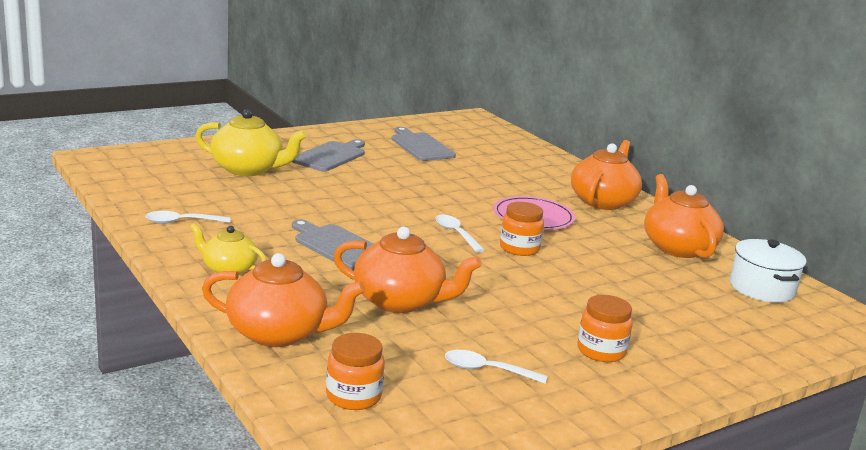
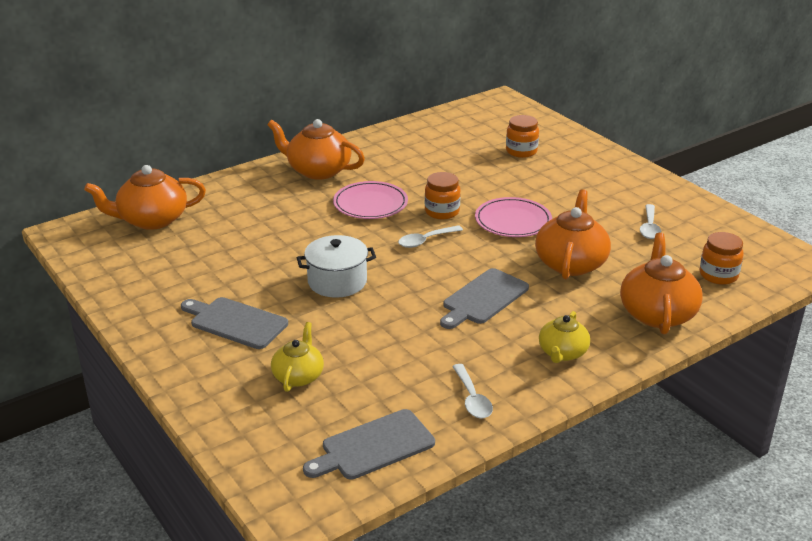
camera: 90 degrees left, 10 degrees up
yellow teapot [195,109,307,176] -> yellow teapot [271,322,324,392], size x0.61
grey cutting board [392,127,456,161] -> grey cutting board moved to [303,409,435,479]
orange jar [577,295,633,362] -> orange jar moved to [506,115,539,158]
orange teapot [644,174,724,258] -> orange teapot moved to [84,165,206,230]
white pot [730,239,807,303] -> white pot moved to [297,235,376,298]
none -> pink plate [475,197,552,237]

